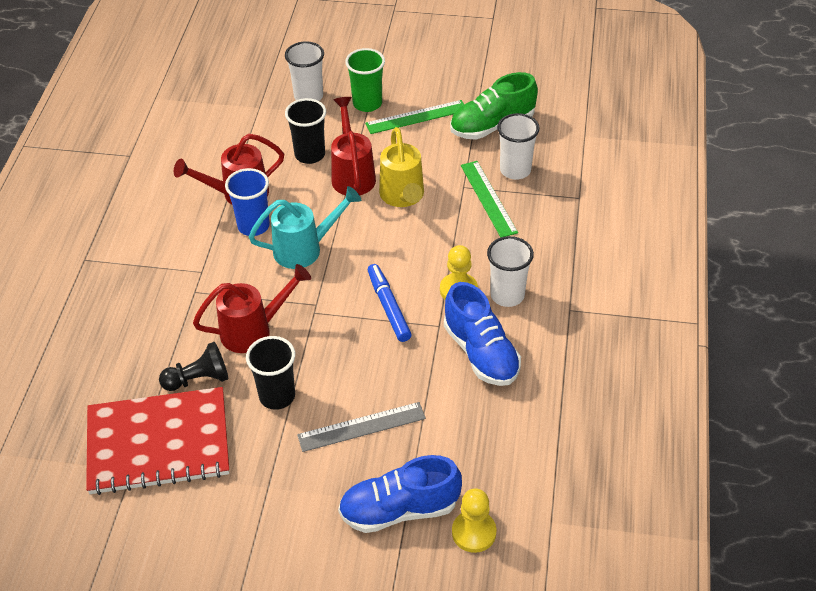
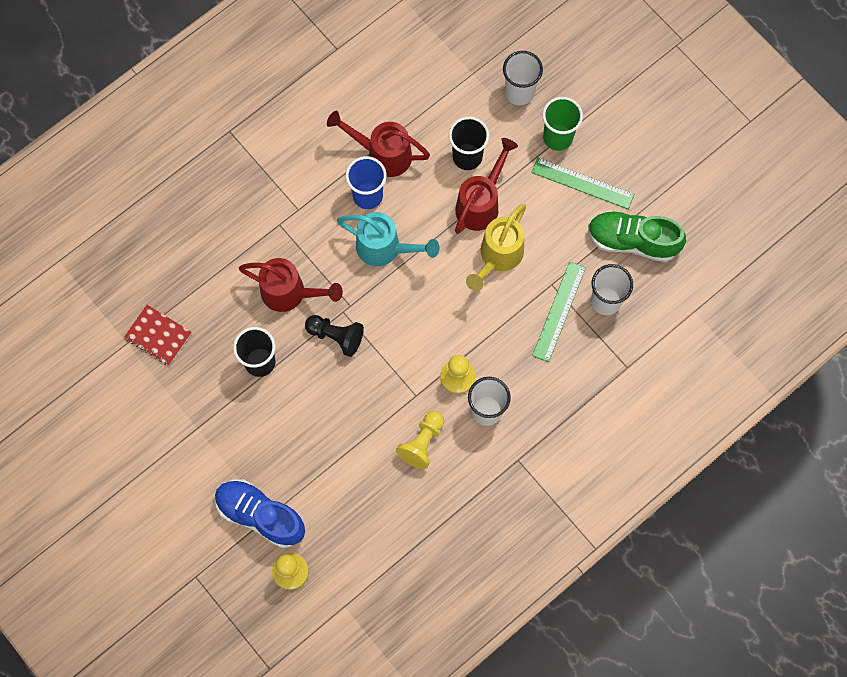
camera: 40 degrees right, 25 degrees up
red notebook [86,387,229,495] -> red notebook [124,305,192,365], size x0.48
black pawn [159,342,228,391] -> black pawn moved to [305,315,364,357]
grey ruler [297,402,426,452] -> none
blue marker [368,264,412,342] -> none
blue shoe [444,282,521,386] -> yellow pawn [396,411,444,469]

